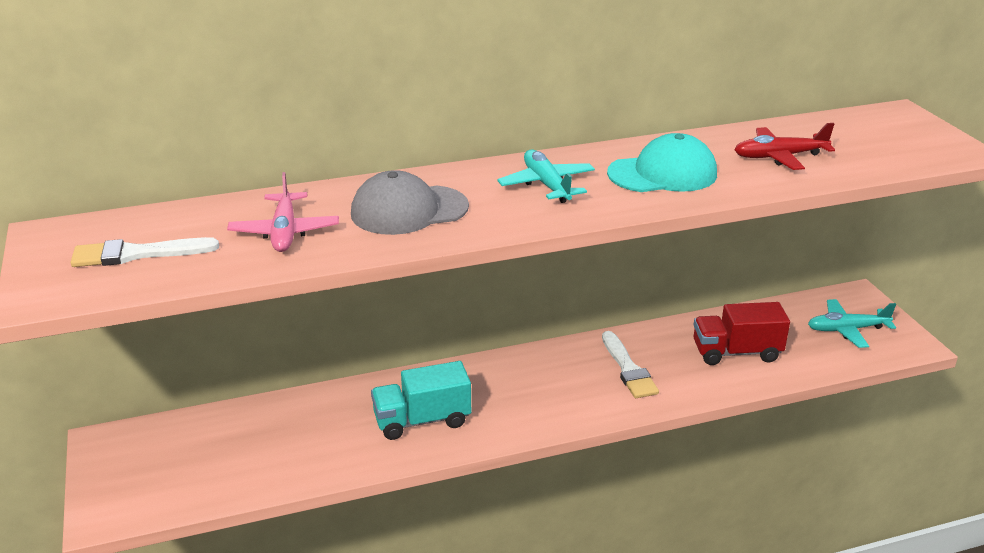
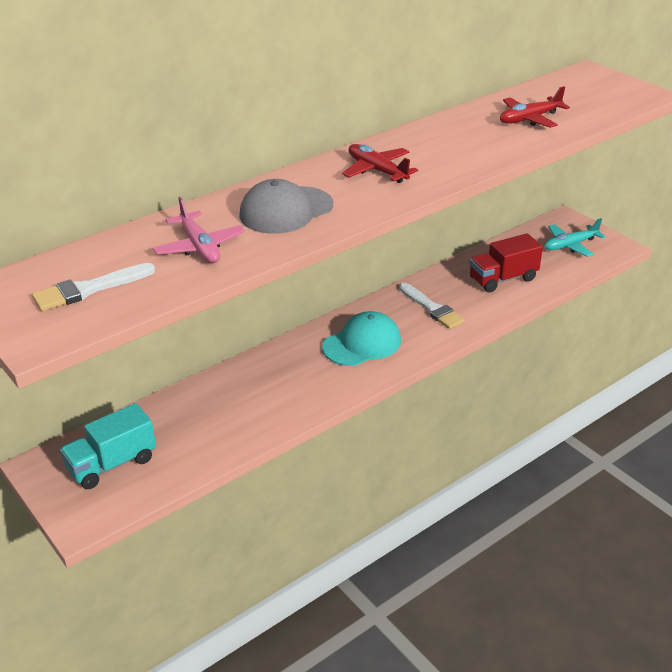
camera: 20 degrees left, 5 degrees up
turquoise truck [371,361,471,440] -> turquoise truck moved to [60,403,156,489]
turquoise plane [497,150,595,203] -> red plane [342,144,418,183]
turquoise cap [607,133,717,192] -> turquoise cap moved to [322,311,401,366]

